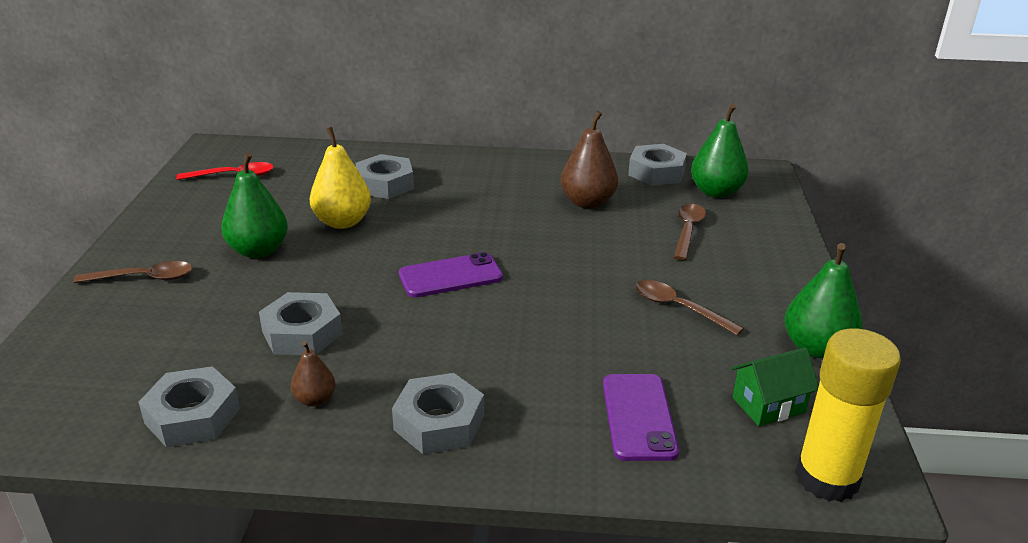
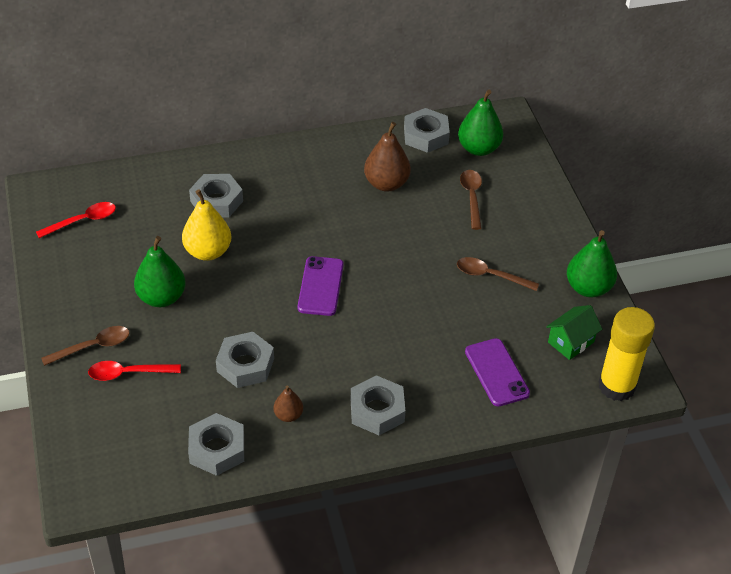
camera: 20 degrees left, 15 degrees up
purple phone [399,252,503,298] -> purple phone turned 45 degrees counterclockwise [298,256,344,316]
none -> red spoon [88,361,181,381]

